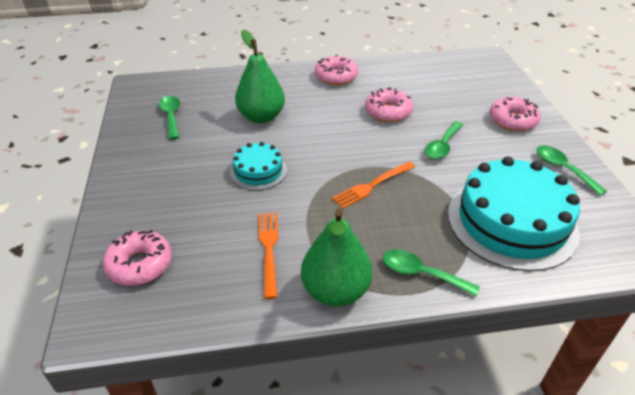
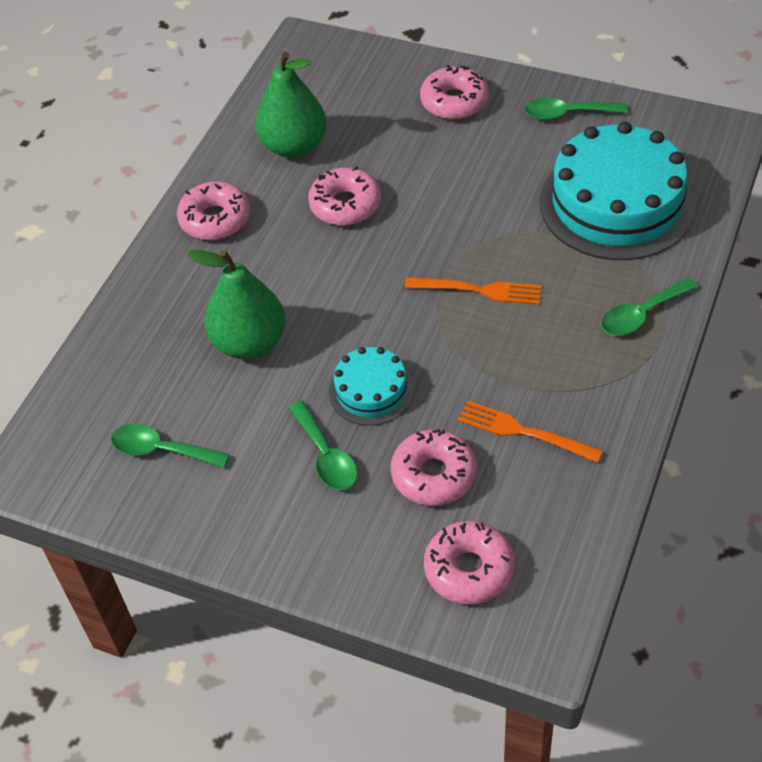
camera: 55 degrees left, 10 degrees up
green pear [301,209,372,306] -> green pear moved to [255,52,327,158]
orange fork [332,161,415,209] -> orange fork turned 75 degrees counterclockwise [405,277,542,305]
green spoon [425,121,463,159] -> green spoon moved to [288,400,358,490]
none -> pink donut [391,429,477,506]

